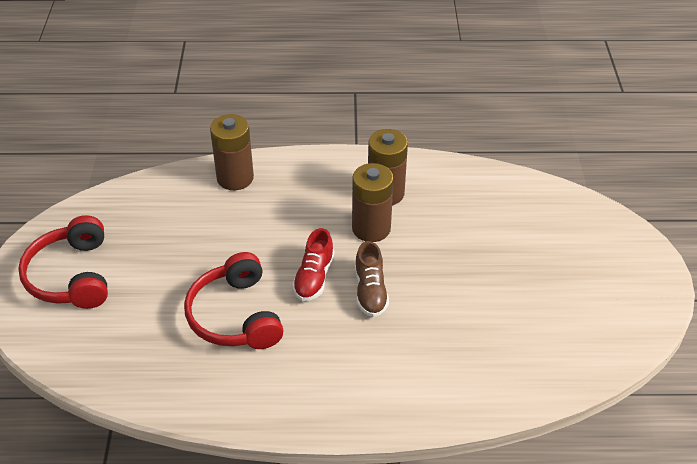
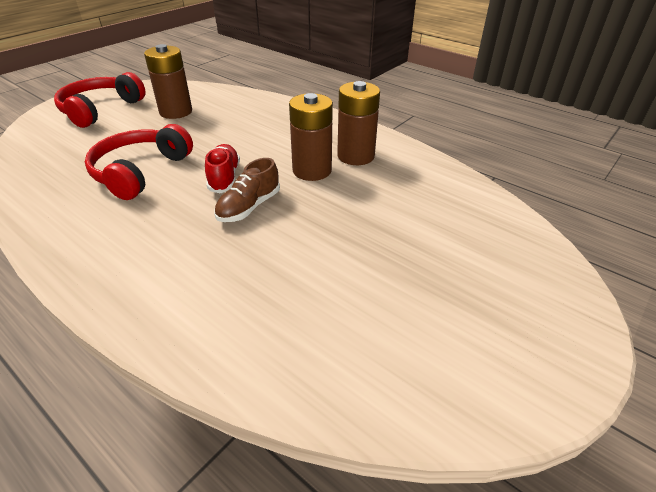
camera: 40 degrees right, 5 degrees down
brown battery [210,114,254,190] -> brown battery moved to [144,44,192,119]
red shoe [292,228,334,301] -> red shoe turned 120 degrees clockwise [205,144,240,193]

